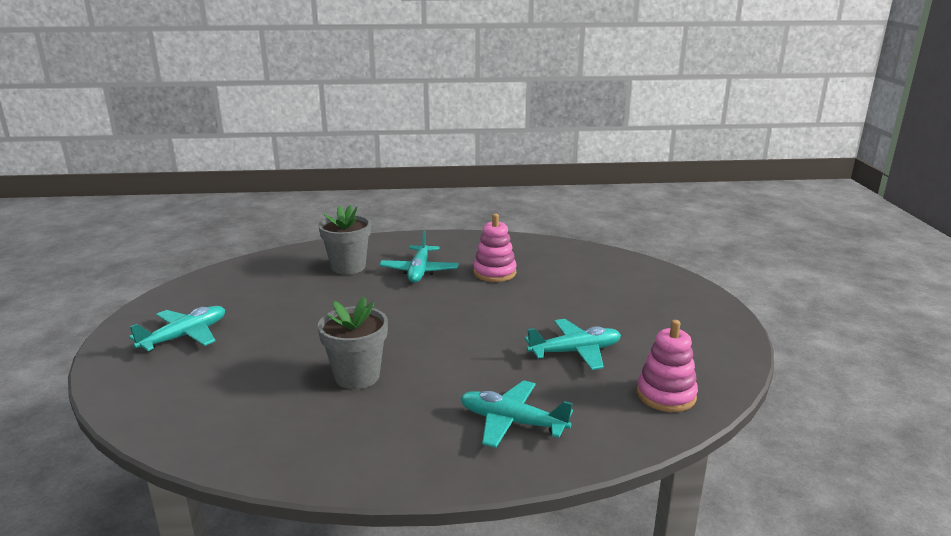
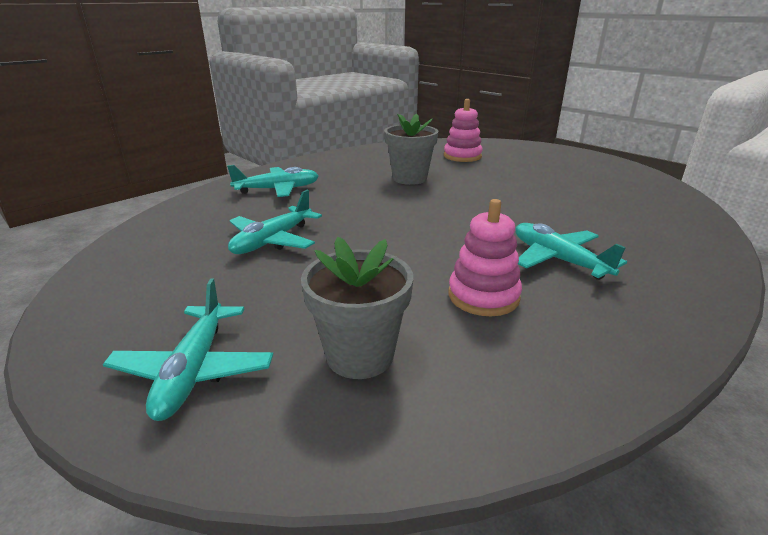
camera: 140 degrees right, 5 degrees up
turquoise plane [129,306,225,352] -> turquoise plane moved to [103,279,273,421]
grey flower pot [319,205,371,275] -> grey flower pot moved to [301,237,413,379]
pink stacking toy [637,320,698,412] -> pink stacking toy moved to [444,99,483,162]

